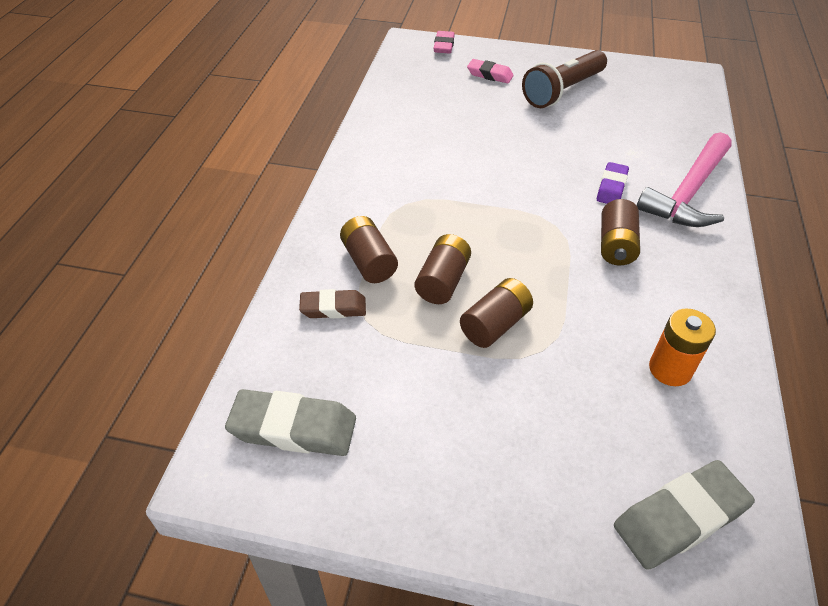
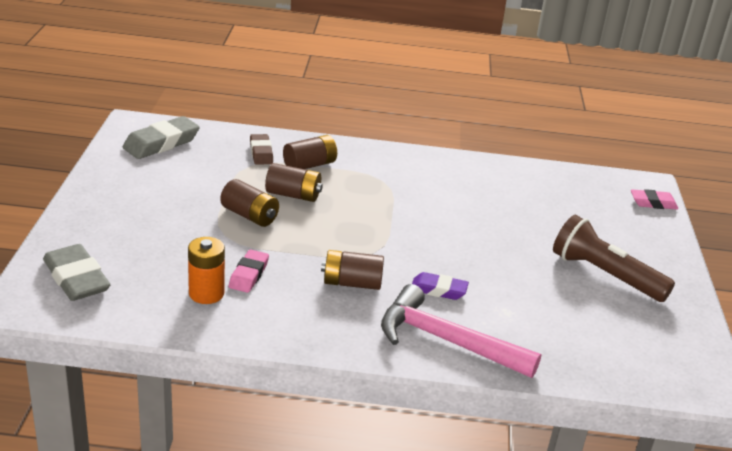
camera: 80 degrees right, 15 degrees down
grey eraser [225,389,356,456] -> grey eraser turned 45 degrees clockwise [122,116,200,159]
pink eraser [467,59,514,83] -> pink eraser moved to [229,250,269,293]

